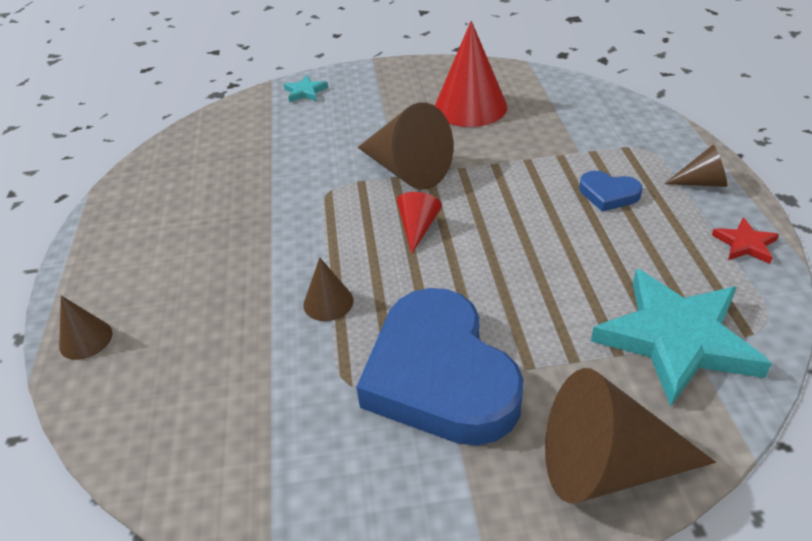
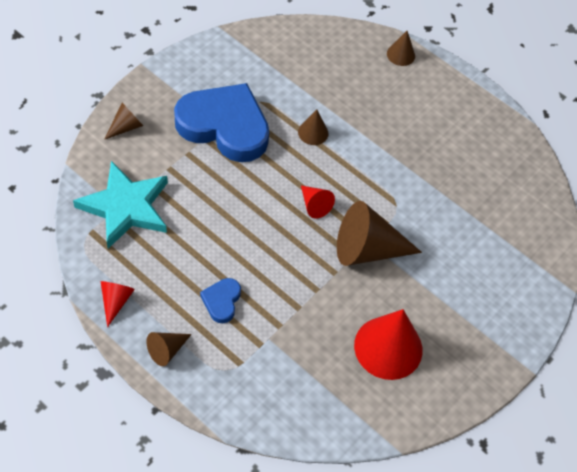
camera: 130 degrees right, 15 degrees up
turquoise star [284,76,328,102] -> none
brown cone [545,368,716,503] -> brown cone [104,103,143,140], size x0.50
blue heart [579,171,642,212] -> blue heart turned 60 degrees counterclockwise [200,278,241,323]
red star [712,218,779,264] -> red cone [101,281,135,327]

